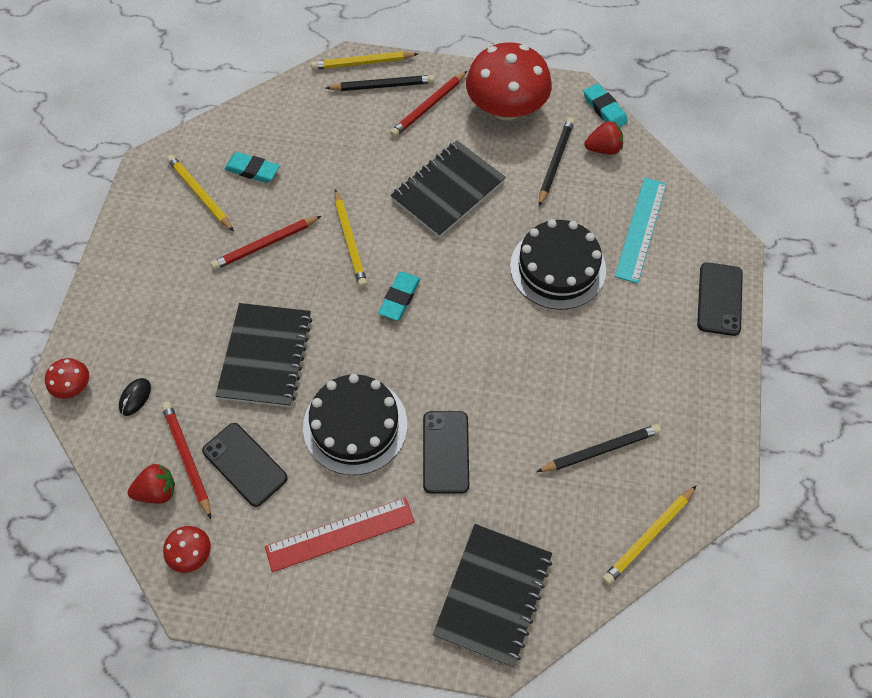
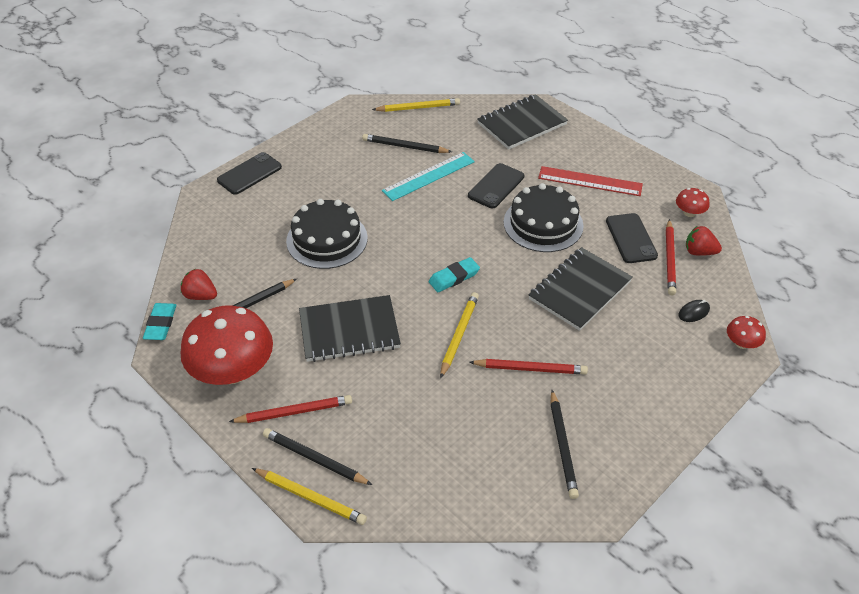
camera: 145 degrees left, 15 degrees down
yellow pencil [167,155,234,231] -> black pencil [551,390,579,499]
turquoise eraser [224,152,280,183] -> none
turquoise ruler [615,178,666,284] -> turquoise ruler moved to [382,152,475,201]

